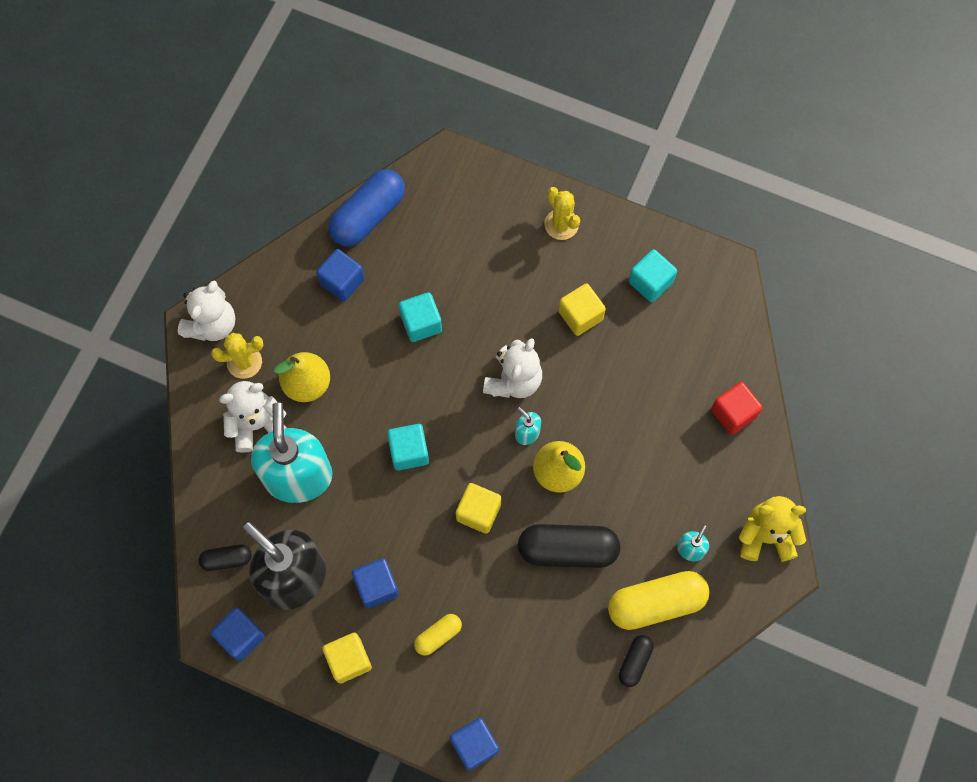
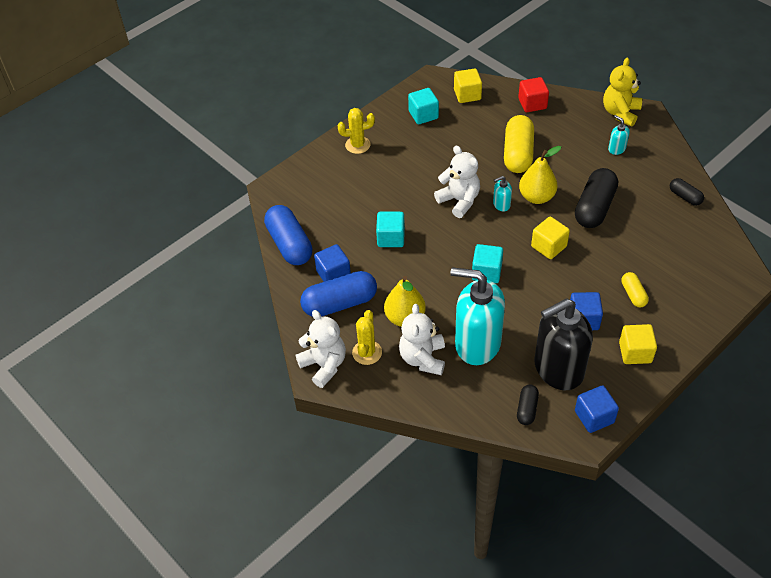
camera: 65 degrees left, 20 degrees down
blue cube [450,718,499,770] -> none
yellow cube [559,283,606,336] -> yellow cube moved to [454,68,482,103]
yellow capsule [608,571,710,630] -> yellow capsule moved to [504,115,534,173]
none -> blue capsule [300,271,377,317]

